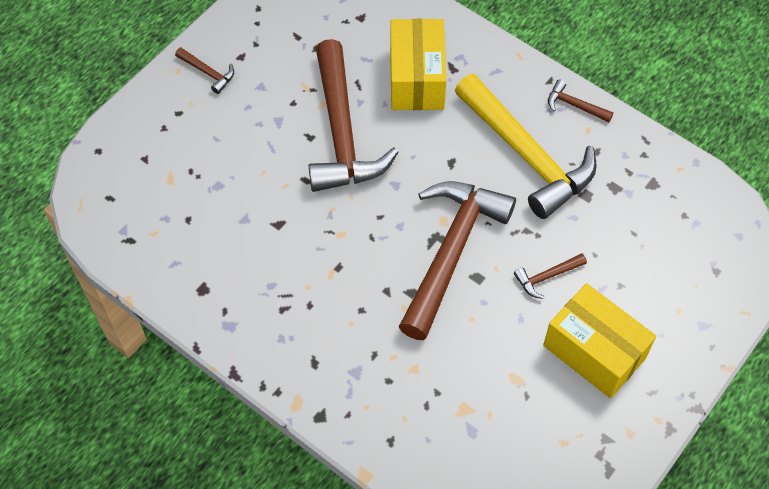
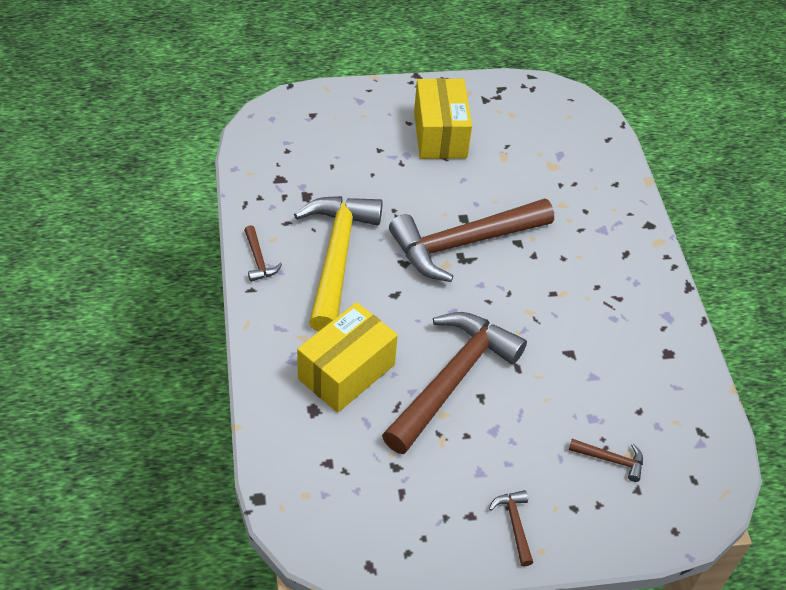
camera: 140 degrees left, 10 degrees down
brown hammer [514,253,587,299] -> brown hammer moved to [569,439,643,482]

